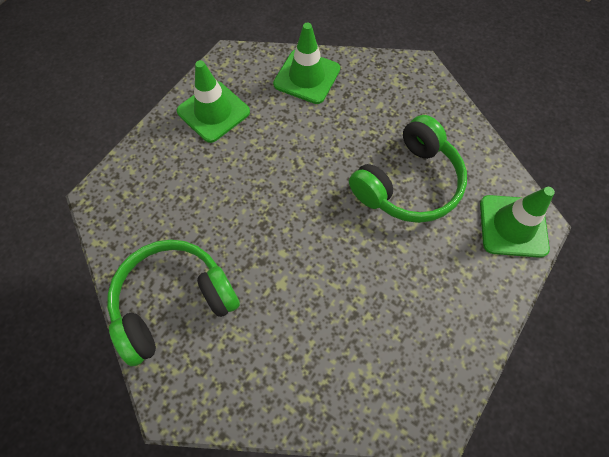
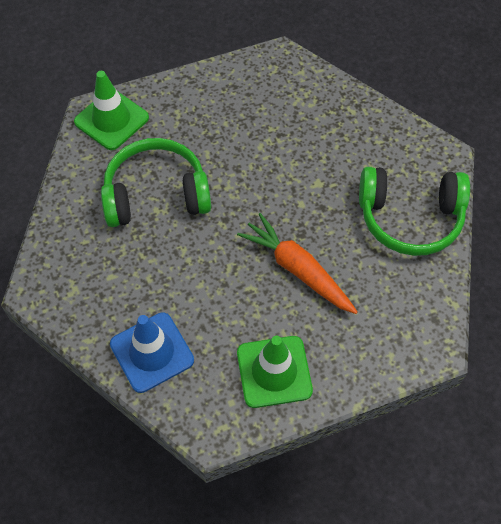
camera: 145 degrees left, 5 degrees down
green traffic cone [273,23,340,104] -> blue traffic cone [110,312,194,393]
none -> orange carrot [237,213,358,314]

